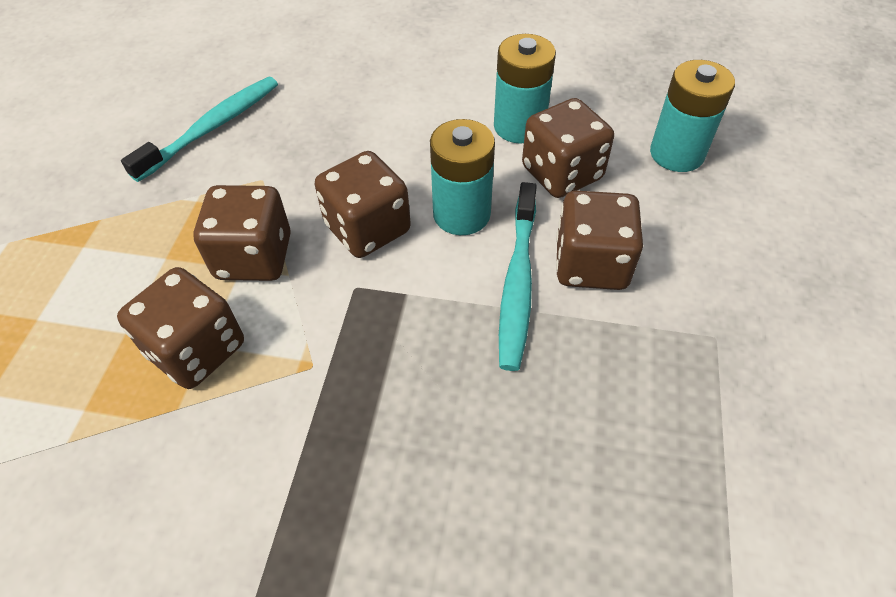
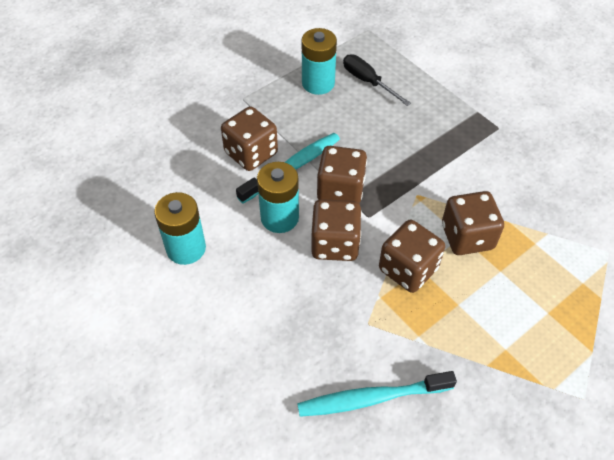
camera: 140 degrees left, 0 degrees up
brown dice [522,98,614,198] -> brown dice moved to [317,146,367,203]
turquoise battery [650,60,735,172] -> turquoise battery moved to [302,28,337,95]
none -> black screwdriver [343,54,411,106]

